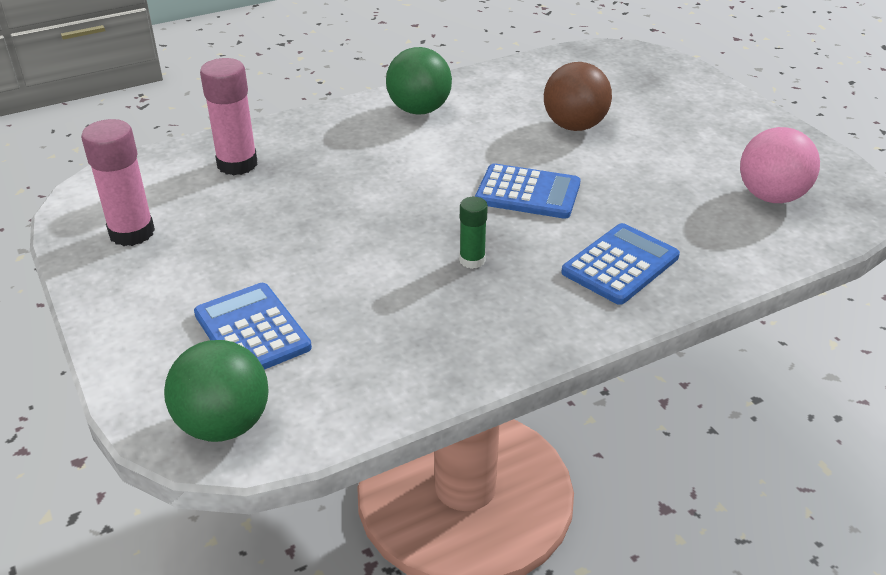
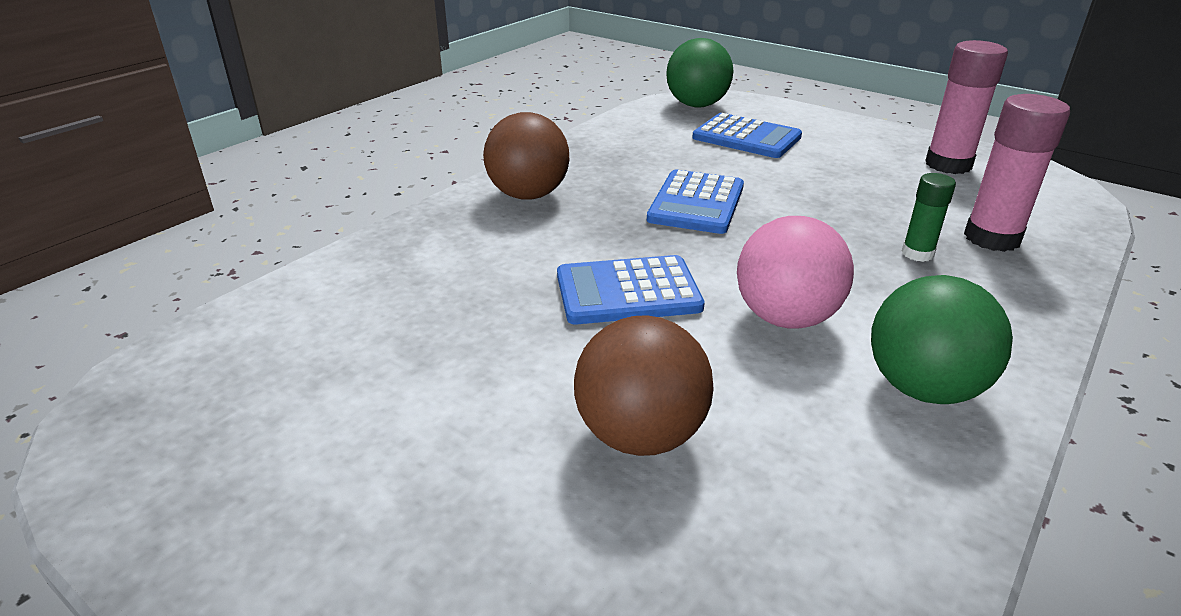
camera: 155 degrees right, 5 degrees down
green glue stick [459,197,488,269] -> green glue stick moved to [902,173,956,262]
blue calculator [561,223,680,305] -> blue calculator moved to [647,170,744,234]
pink ball [740,127,820,203] -> pink ball moved to [737,216,854,329]
none -> brown ball [483,112,569,200]

